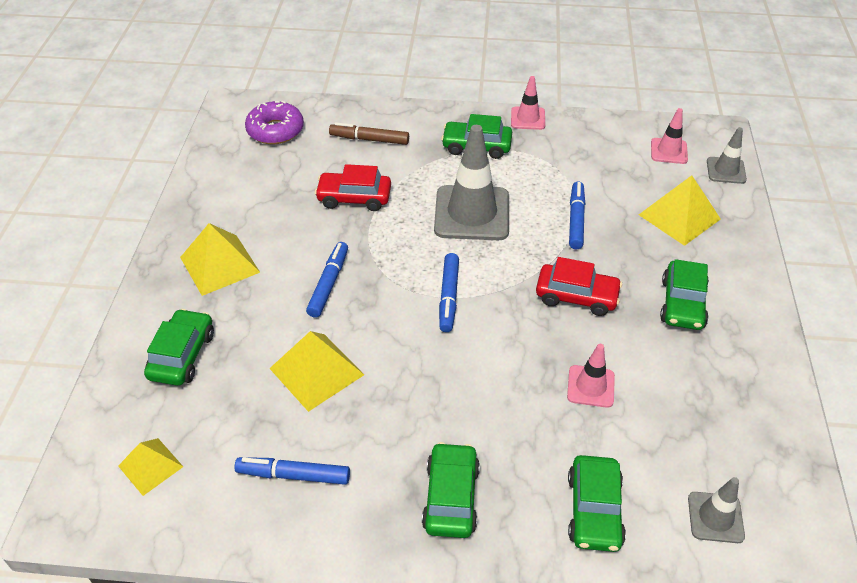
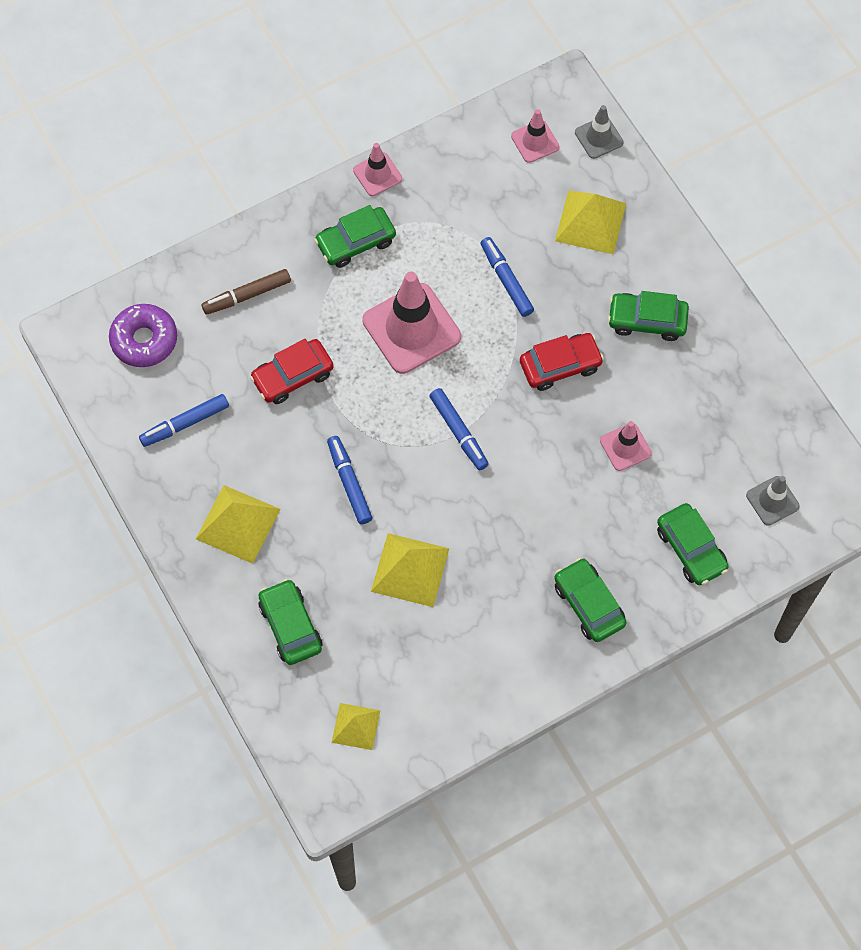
camera: 35 degrees left, 20 degrees up
blue marker [234,457,350,485] -> blue marker moved to [139,394,229,447]
grey traffic cone [434,125,509,240] -> pink traffic cone [362,271,461,374]
green car [660,259,709,330] -> green car turned 120 degrees clockwise [608,291,689,341]

